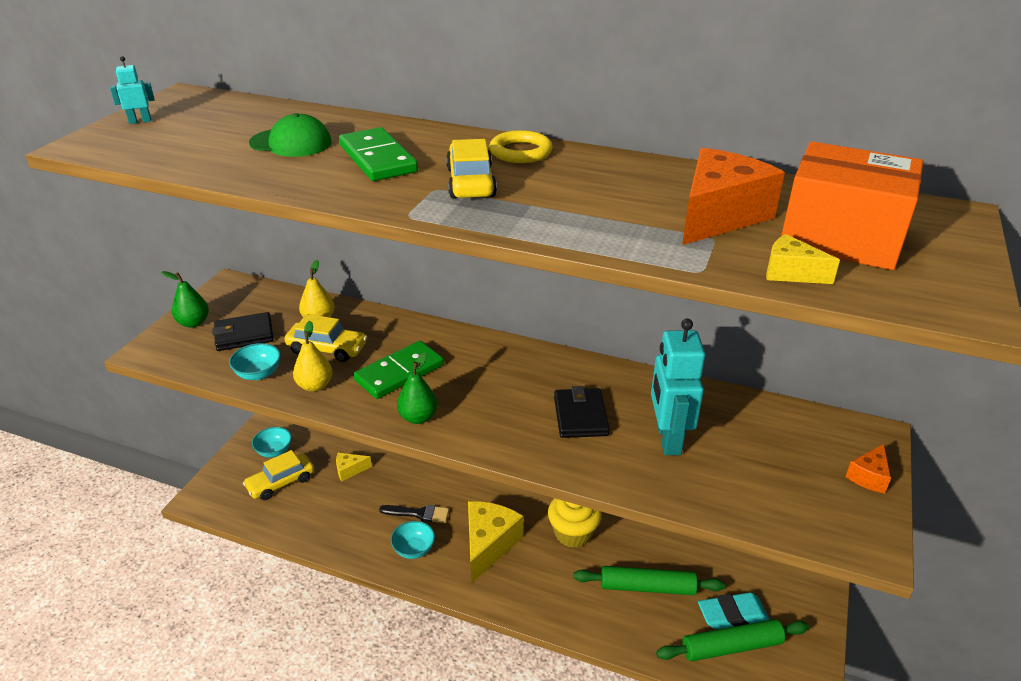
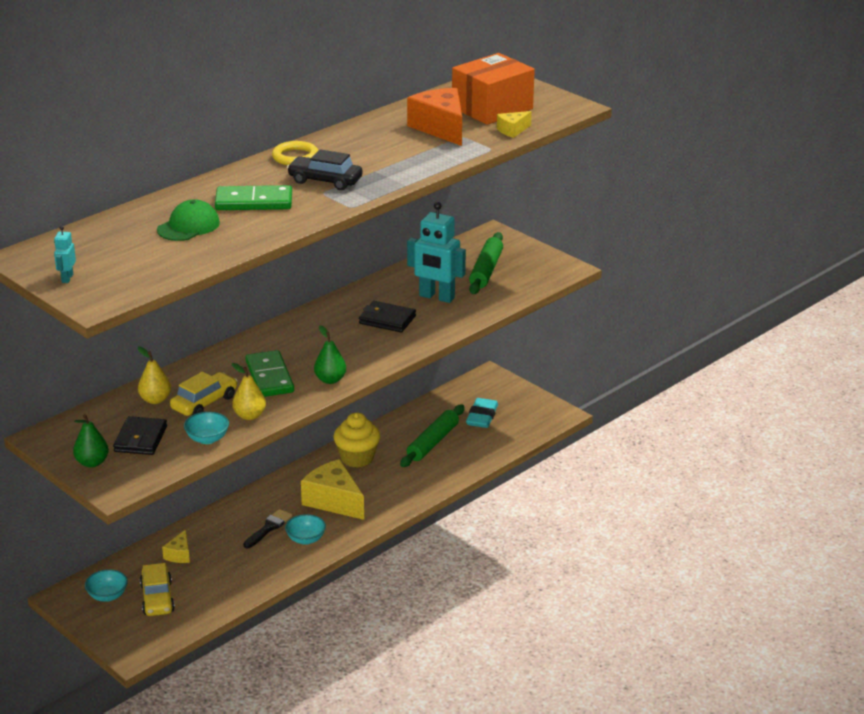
camera: 65 degrees left, 5 degrees down
yellow car [446,139,497,199] -> black car [287,149,362,190]
green rolling pin [656,619,809,662] -> green rolling pin moved to [469,232,503,294]
orange cheese [845,444,891,493] -> none

